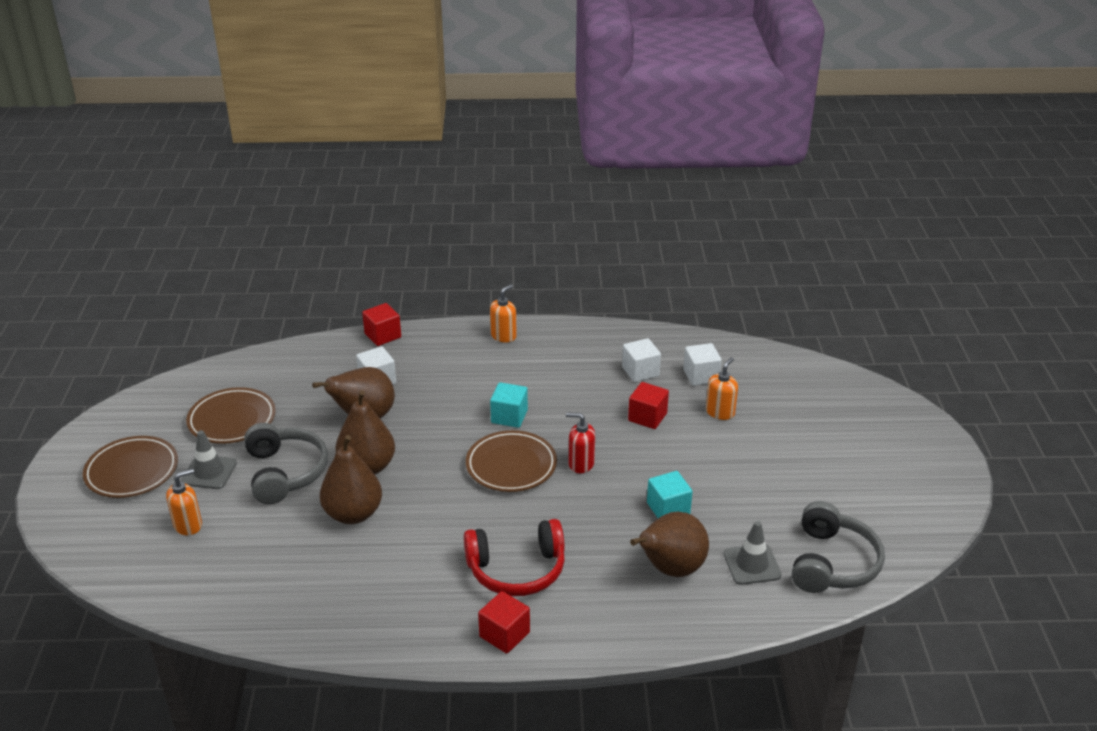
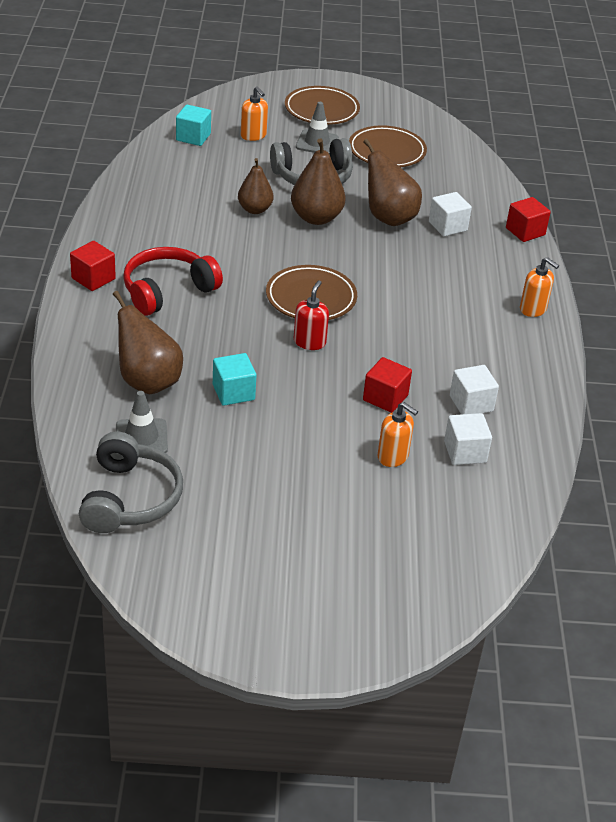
camera: 90 degrees right, 5 degrees up
brown pear [320,435,382,524] -> brown pear [238,158,273,214], size x0.66
red headphones [464,519,565,596] -> red headphones turned 60 degrees clockwise [123,247,223,316]
turquoise cube [490,382,528,428] -> turquoise cube moved to [176,105,211,146]
grey headphones [792,501,885,593] -> grey headphones turned 105 degrees counterclockwise [79,432,183,533]

